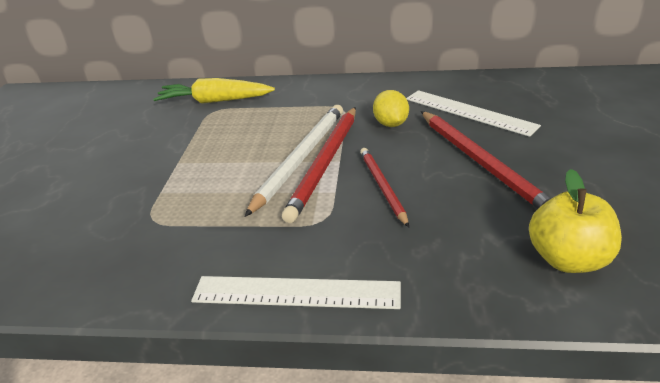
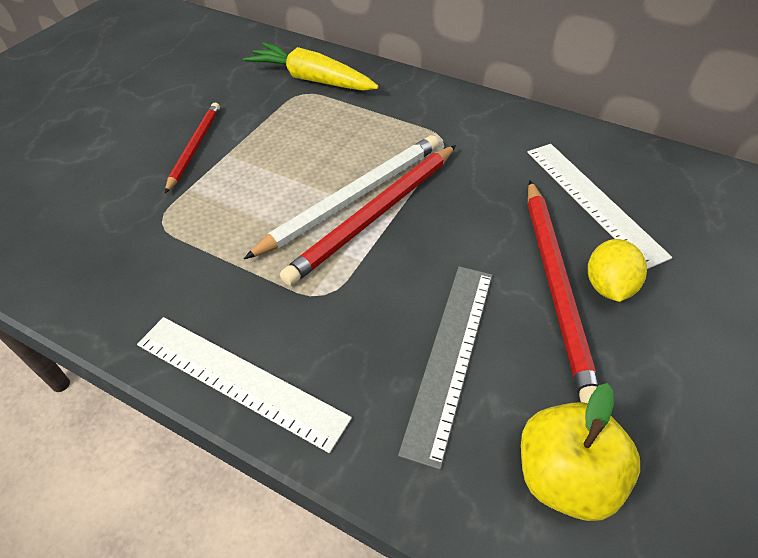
camera: 20 degrees right, 15 degrees up
red pencil [360,148,409,227] -> red pencil moved to [165,102,220,193]
yellow lemon [373,90,409,127] -> yellow lemon moved to [588,239,647,302]
none -> grey ruler [398,266,493,470]

